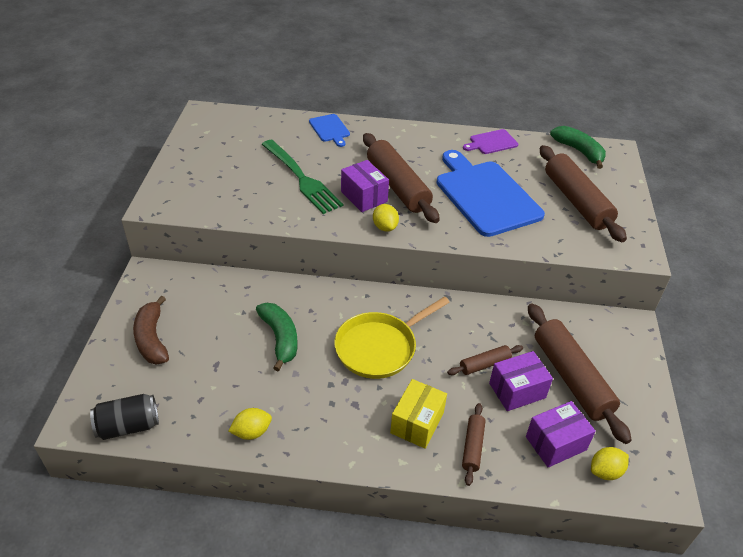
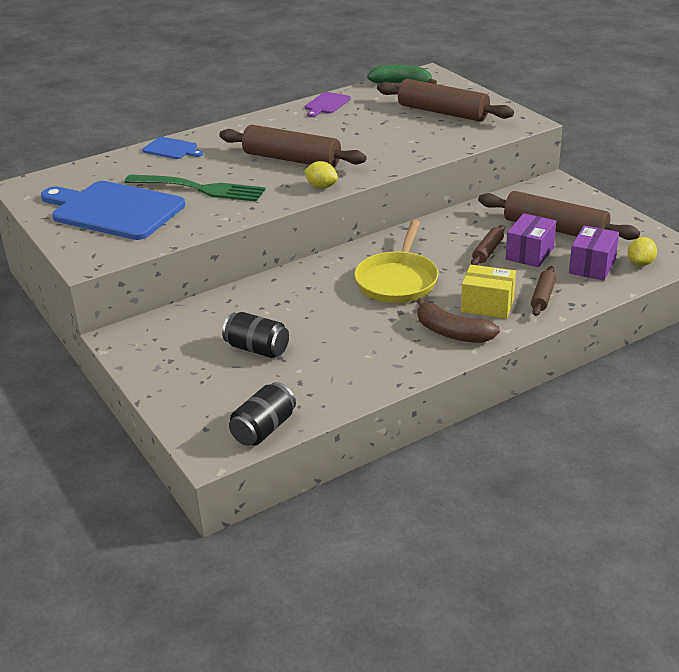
camera: 35 degrees left, 10 degrees down
brown banana [133,296,169,365] -> brown banana moved to [417,298,500,343]
yellow lemon [228,408,272,440] -> none
green banana [256,303,297,371] -> none
purple box [341,160,389,212] -> none
yellow box [390,379,447,449] -> yellow box turned 60 degrees counterclockwise [461,265,516,319]
blue cutting board [437,150,545,237] -> blue cutting board moved to [41,181,185,240]
brown rolling pin [462,403,486,486] -> brown rolling pin turned 45 degrees clockwise [531,266,556,316]
none -> black can [222,312,289,358]

